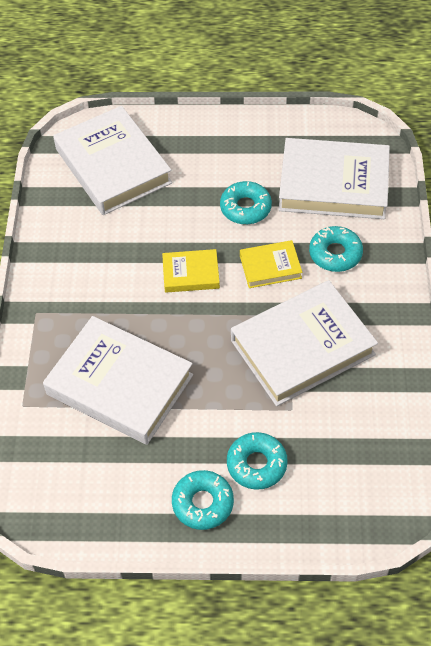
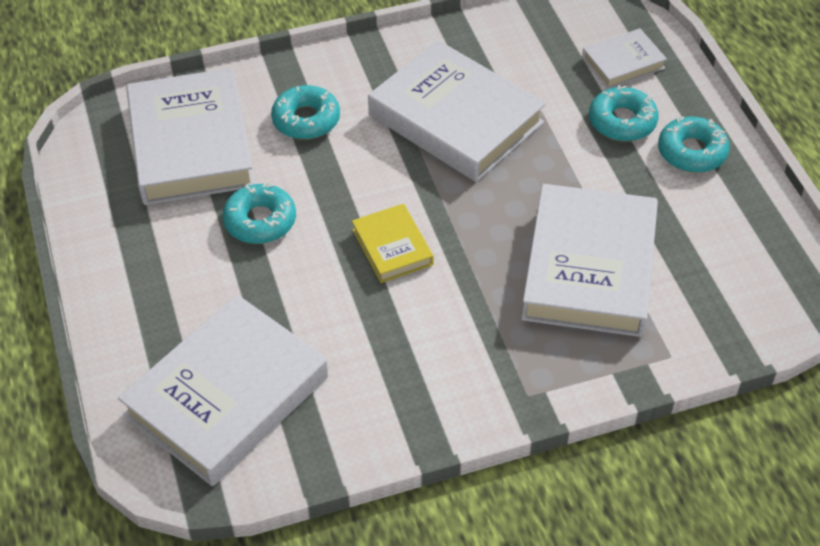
camera: 110 degrees left, 5 degrees down
yellow book [240,240,302,288] -> none
none -> white book [582,28,667,89]

